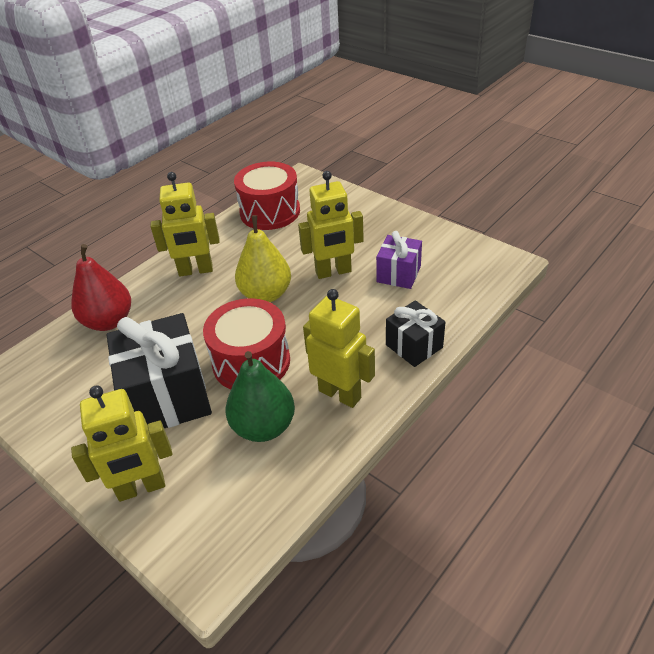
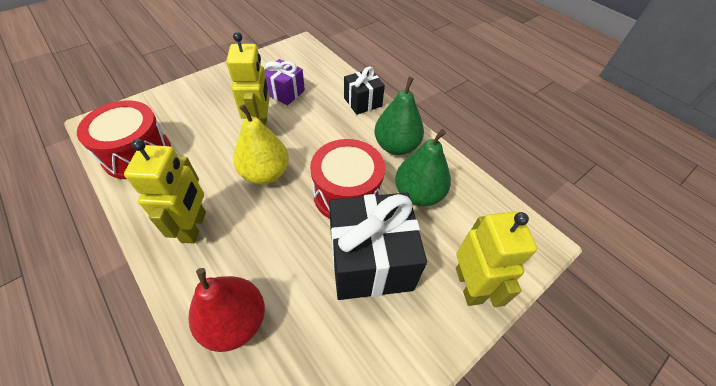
camera: 85 degrees left, 10 degrees up
yellow robot [303,289,375,408] -> green pear [375,77,424,155]

